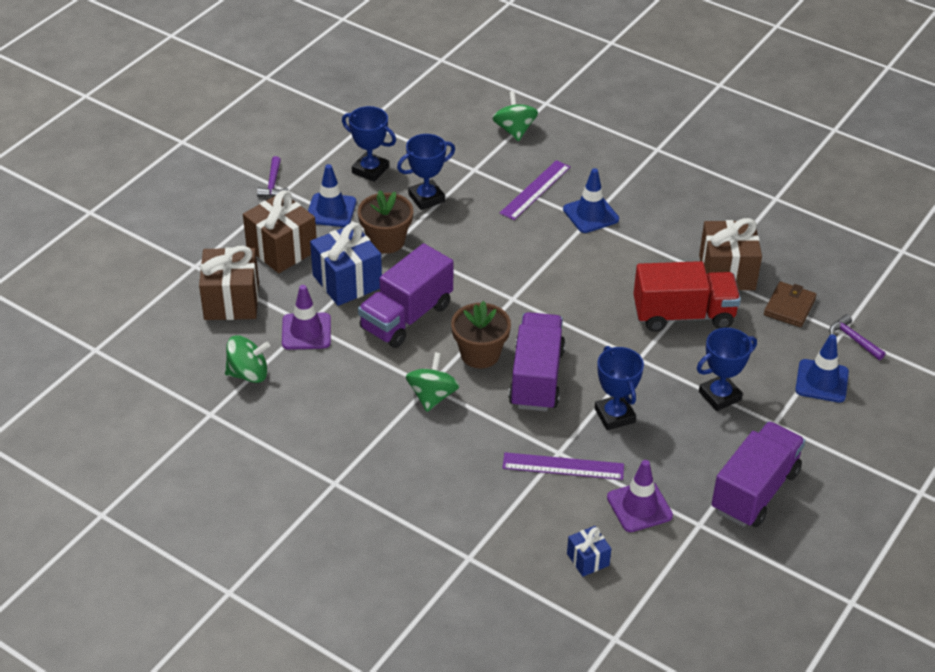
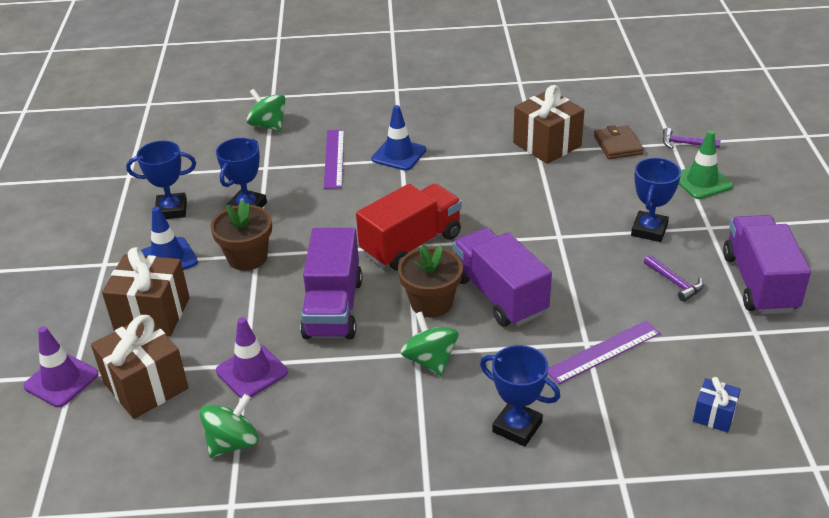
camera: 35 degrees left, 5 degrees down
purple hammer [257,156,288,197] -> purple hammer moved to [644,255,703,302]
blue gift [310,222,382,306] -> none
blue trophy [595,346,644,430] -> blue trophy moved to [480,345,560,447]
purple traffic cone [607,460,673,532] -> purple traffic cone moved to [23,326,98,407]
red truck [633,261,741,332] -> red truck moved to [356,184,462,271]
blue traffic cone [795,334,849,403] -> green traffic cone [679,130,733,199]

